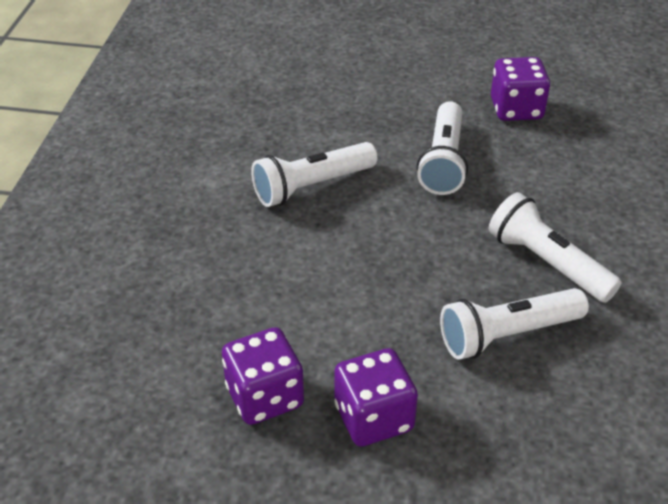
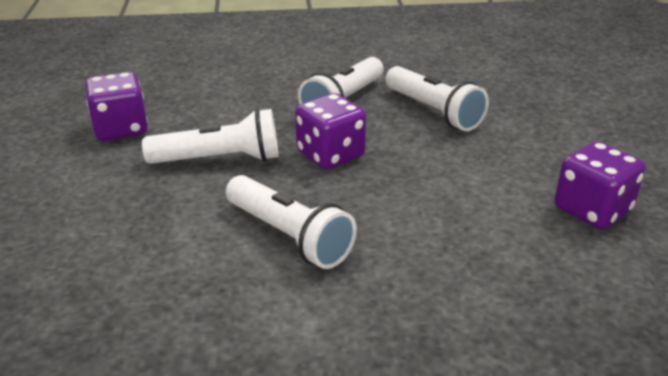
camera: 105 degrees left, 10 degrees down
purple dice [334,348,418,447] -> purple dice moved to [295,93,366,169]

